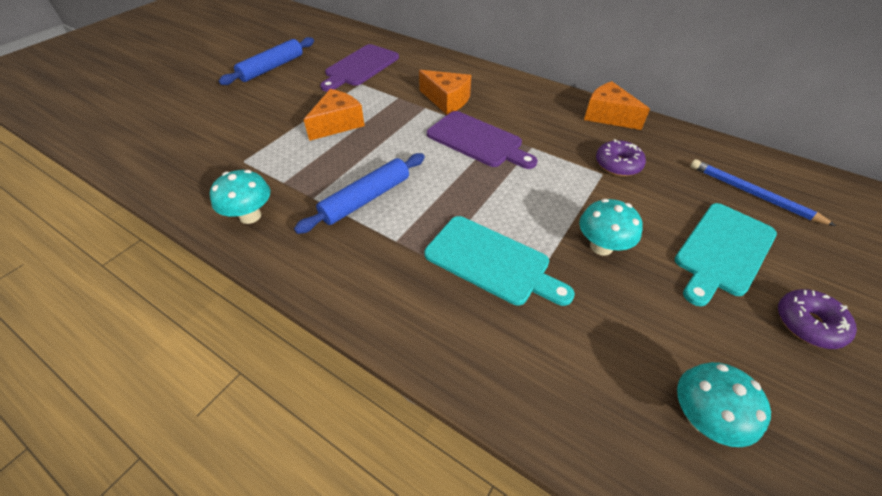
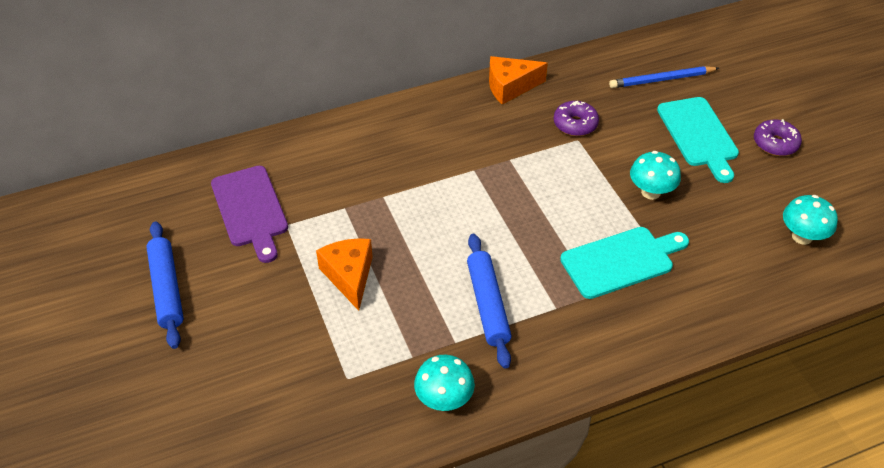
camera: 55 degrees left, 0 degrees up
orange cheese [419,70,471,115] -> none
purple cutting board [427,111,537,169] -> none

